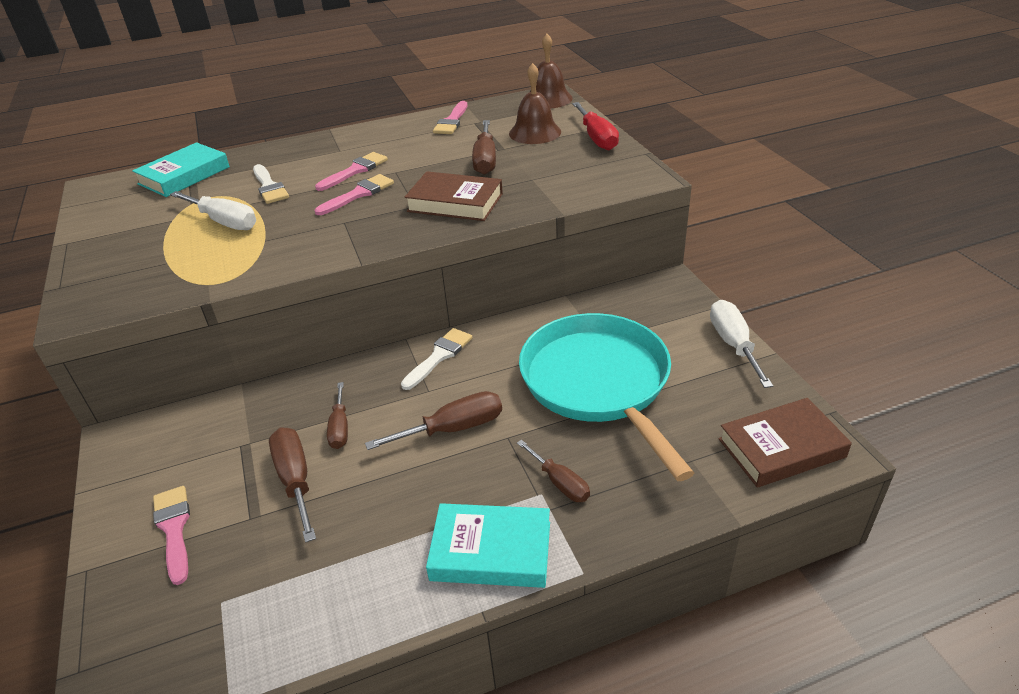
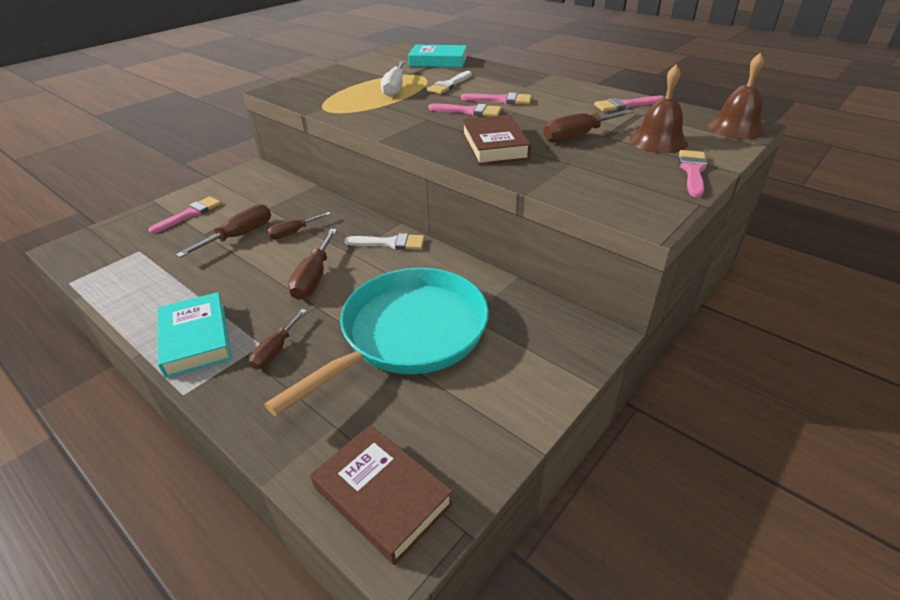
camera: 60 degrees right, 0 degrees up
brown screwdriver [365,391,502,450] -> brown screwdriver turned 60 degrees clockwise [288,229,337,300]
red screwdriver [572,102,619,150] -> pink brush [679,150,708,198]
white screwdriver [710,300,773,388] -> none

